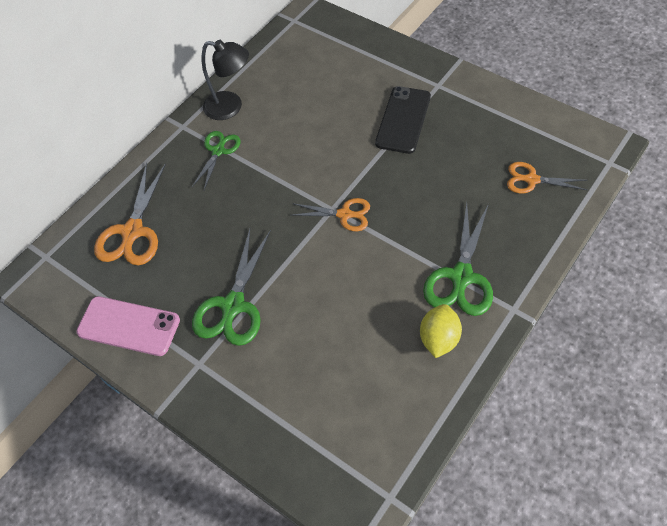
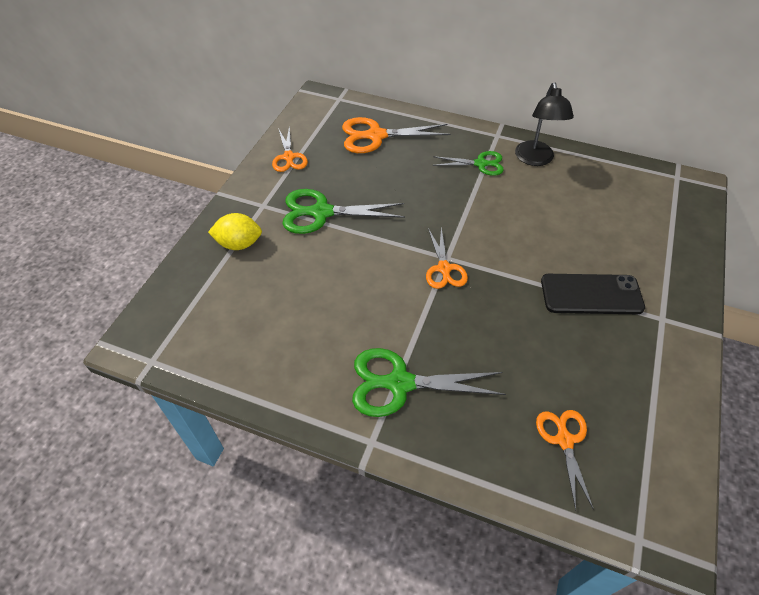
camera: 70 degrees right, 5 degrees down
pink phone [76,296,180,356] -> orange scissors [272,126,308,172]
yellow lemon [420,304,462,358] -> yellow lemon moved to [208,213,262,250]

